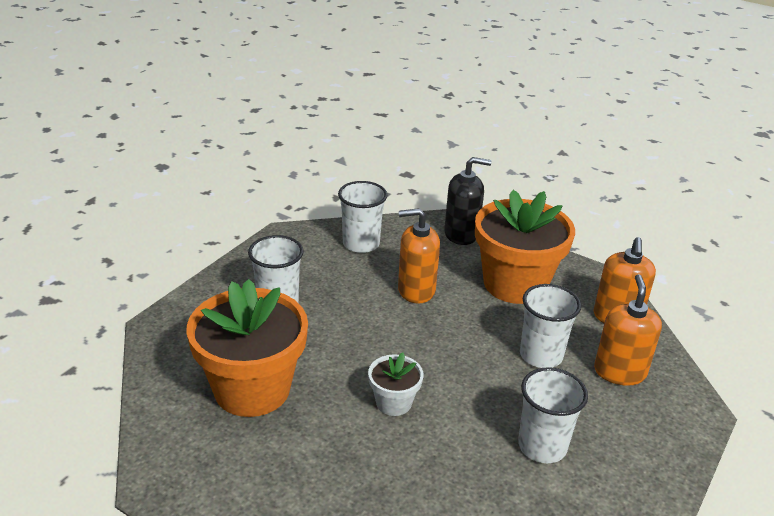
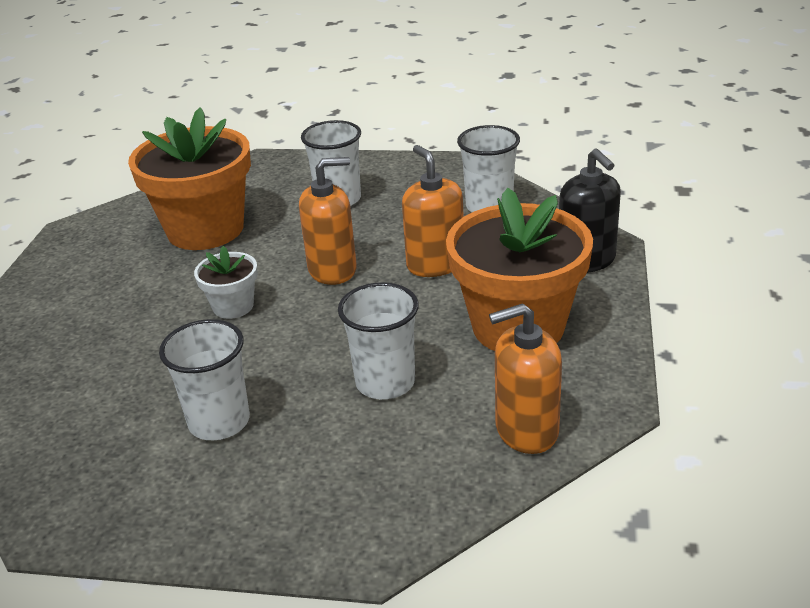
camera: 70 degrees right, 0 degrees up
orange soap dispenser [594,274,662,386] -> orange soap dispenser moved to [299,157,357,285]

